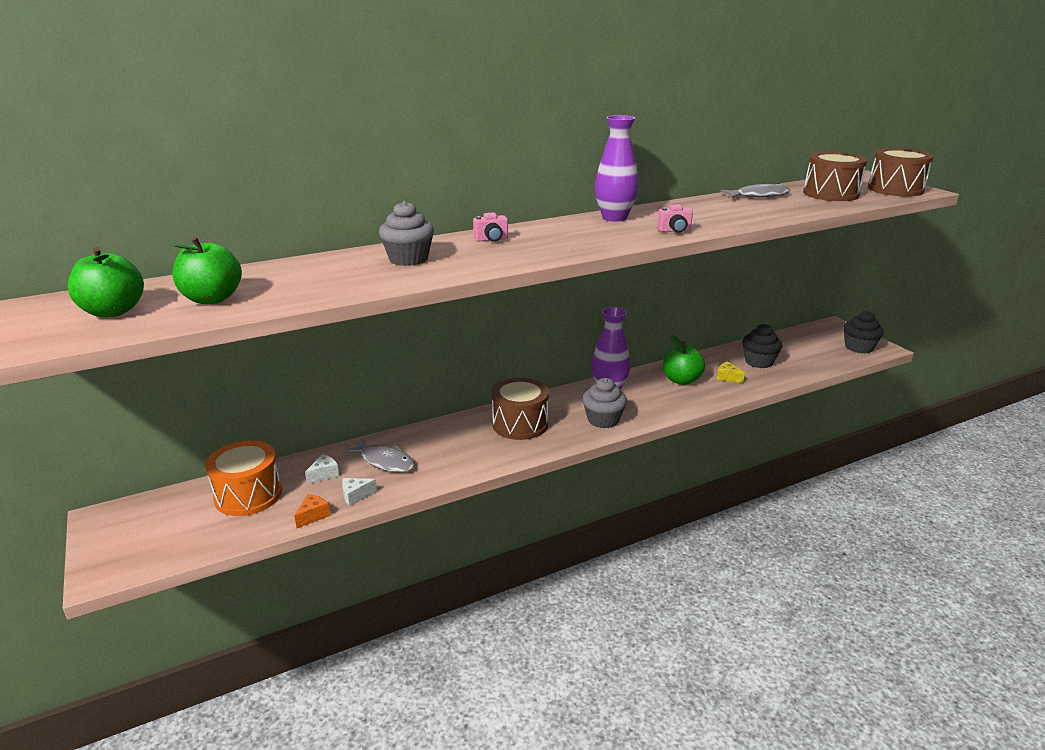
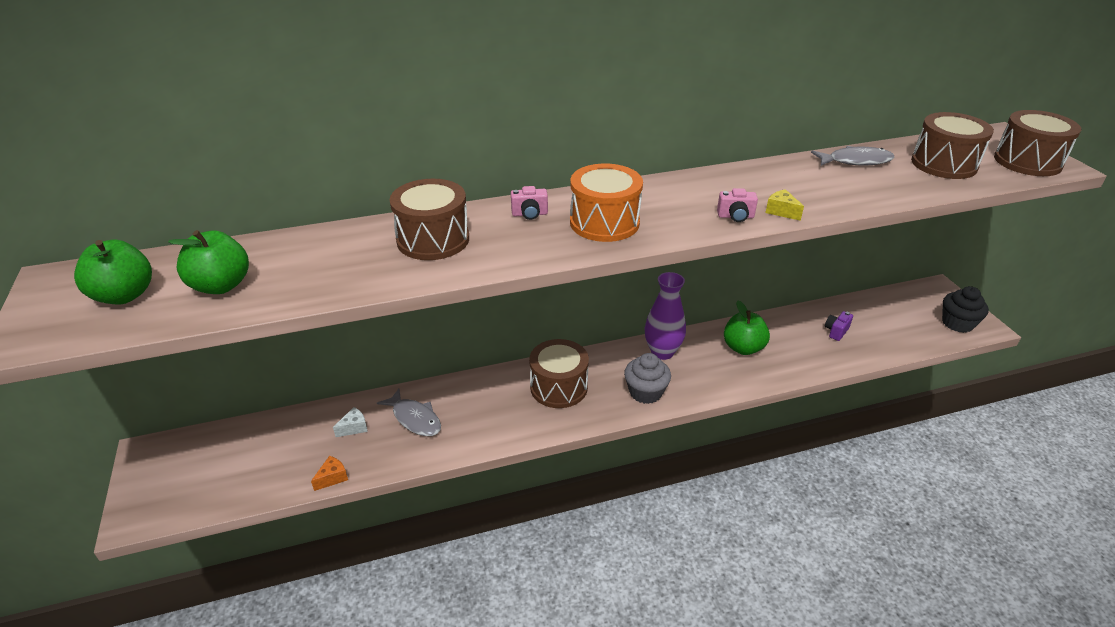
camera: 10 degrees right, 10 degrees up
orange drum [205,440,282,516] -> orange drum moved to [570,164,643,242]
white cheese [342,478,377,506] -> none
grey cupcake [379,201,434,266] -> brown drum [390,179,469,260]
purple vase [595,115,639,222] -> none
yellow cheese [717,361,745,383] -> yellow cheese moved to [765,189,804,221]
black cupcake [742,324,782,368] -> purple camera [825,311,853,341]

